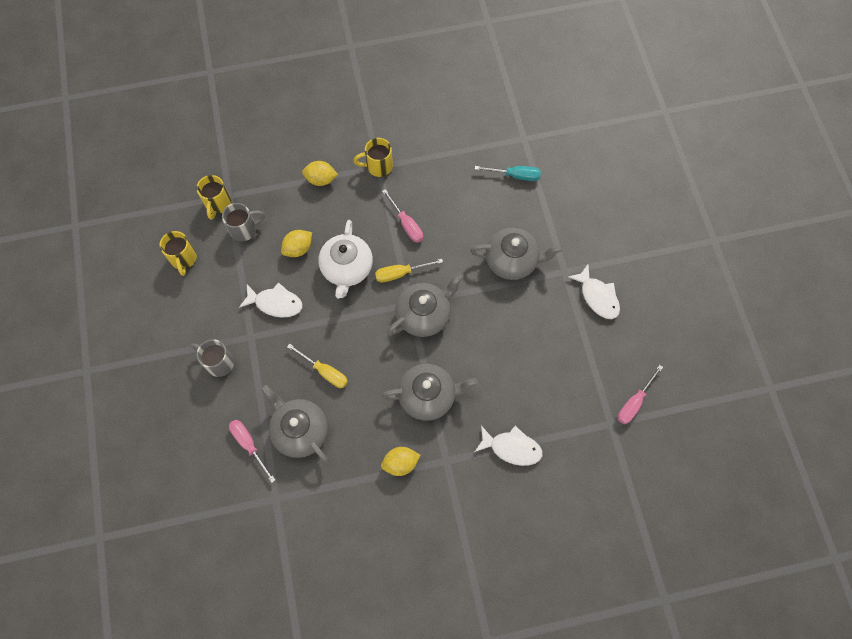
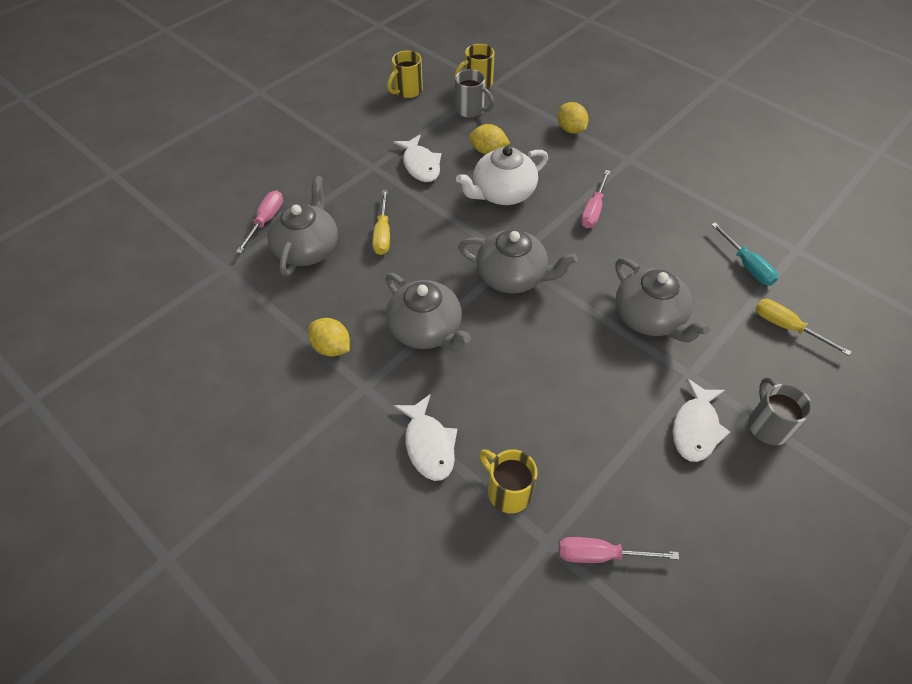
camera: 55 degrees right, 15 degrees down
grey mug [191,339,234,377] -> grey mug moved to [749,377,812,445]
yellow mug [353,138,393,177] -> yellow mug moved to [479,450,537,513]
yellow screwdriver [375,259,443,283] -> yellow screwdriver moved to [755,299,851,356]

